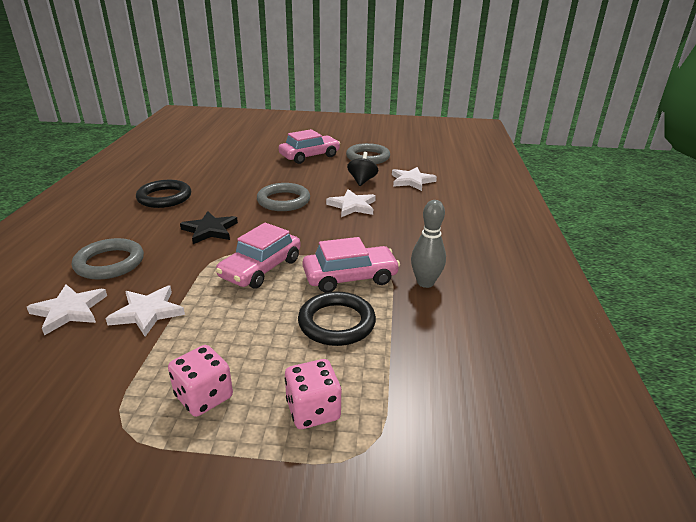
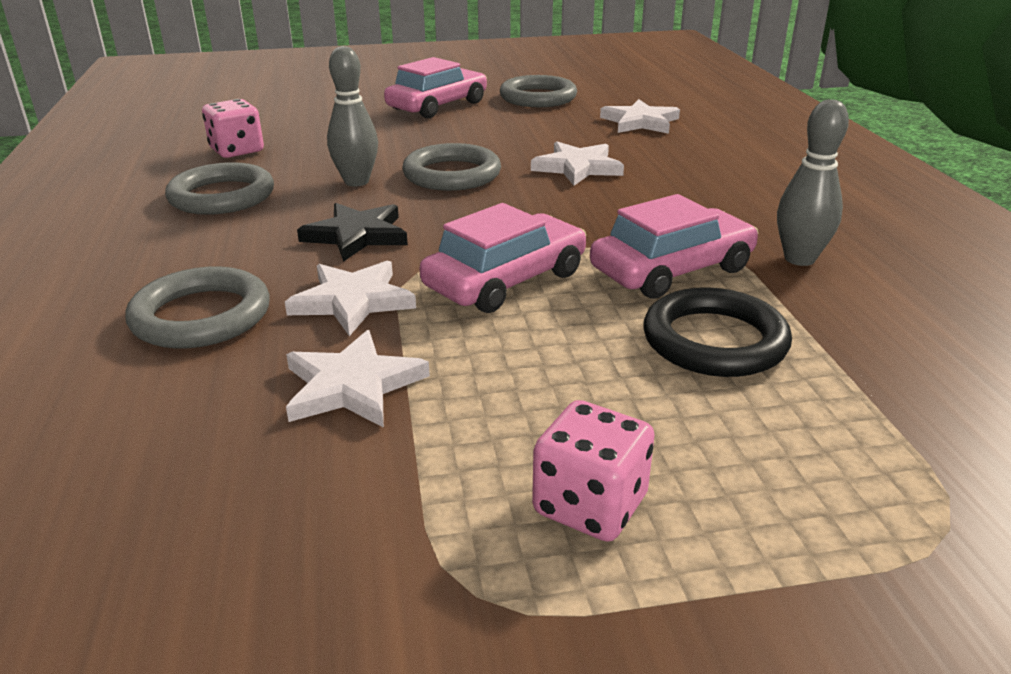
camera: 15 degrees left, 0 degrees up
white star [27,284,107,336] -> white star moved to [285,261,416,336]
black ring [136,180,191,208] -> grey ring [165,162,274,215]
pink car [216,223,301,289] -> pink car turned 150 degrees counterclockwise [420,203,586,313]
pink dice [285,359,341,429] -> pink dice moved to [202,99,264,158]
black spinning top [347,152,378,186] -> none
none -> grey bowling pin [327,46,378,186]

